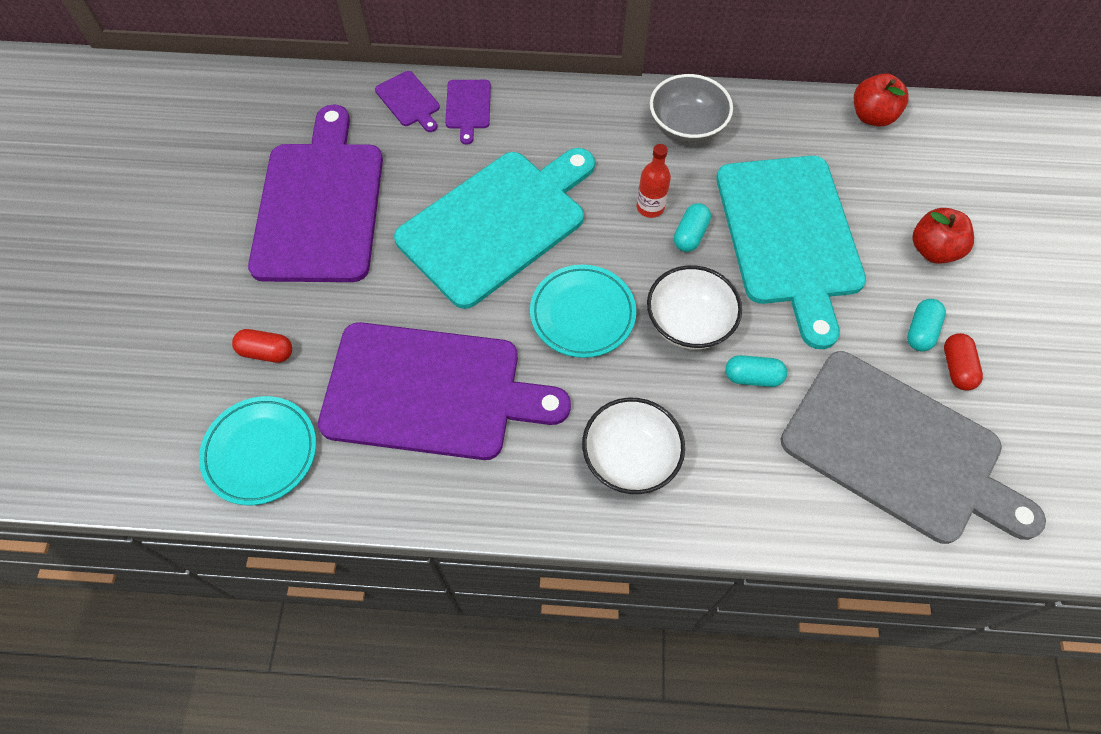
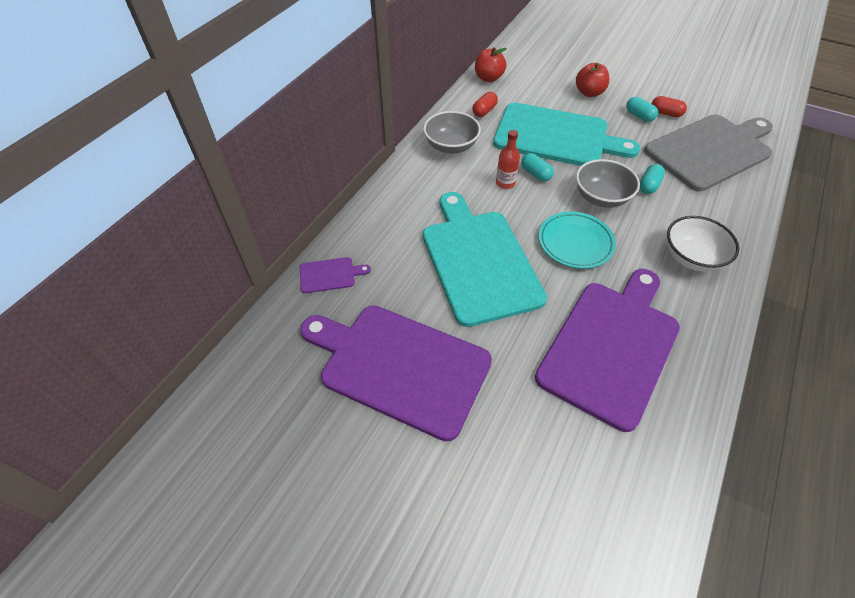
camera: 65 degrees left, 10 degrees down
turquoise plate [199,396,316,505] -> none
red capsule [232,329,292,362] -> red capsule moved to [472,92,498,117]
purple cutting board [445,80,491,145] -> none
white bowl [647,265,742,350] -> grey bowl [576,159,640,208]

